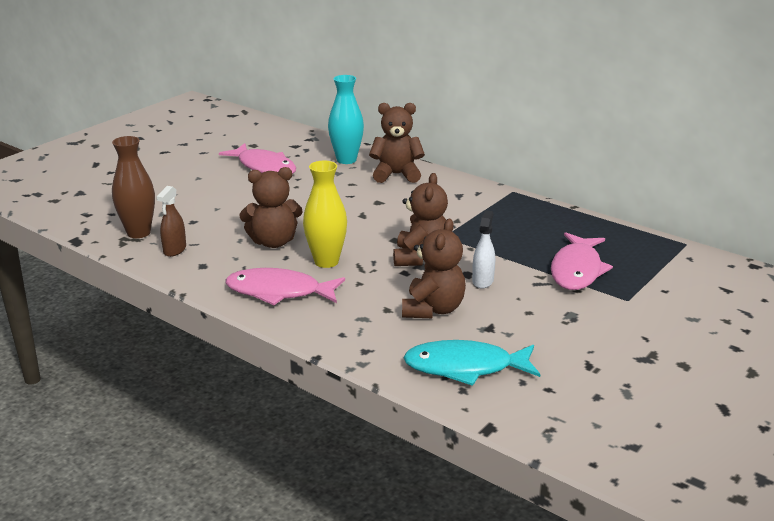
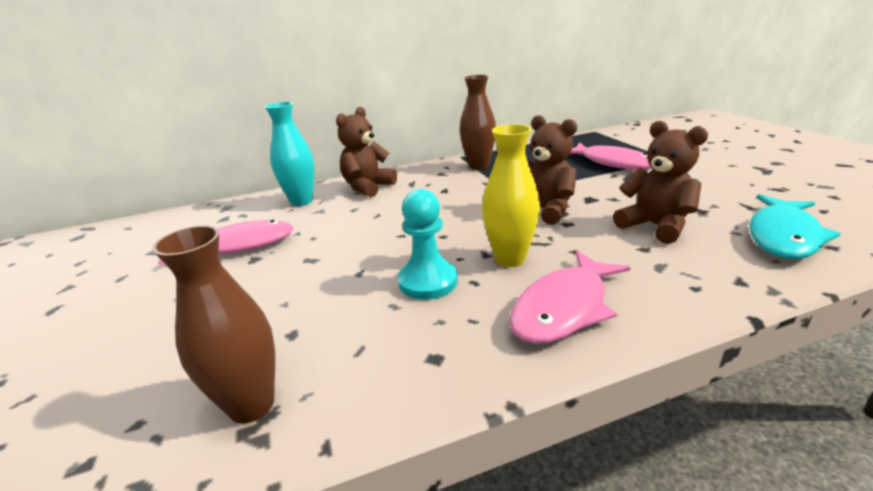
camera: 55 degrees left, 0 degrees up
brown spray bottle [156,186,186,257] -> none
brown teddy bear [239,167,303,248] -> turquoise pawn [398,189,458,300]
white spray bottle [472,210,495,289] -> none
none -> brown vase [460,75,496,170]

